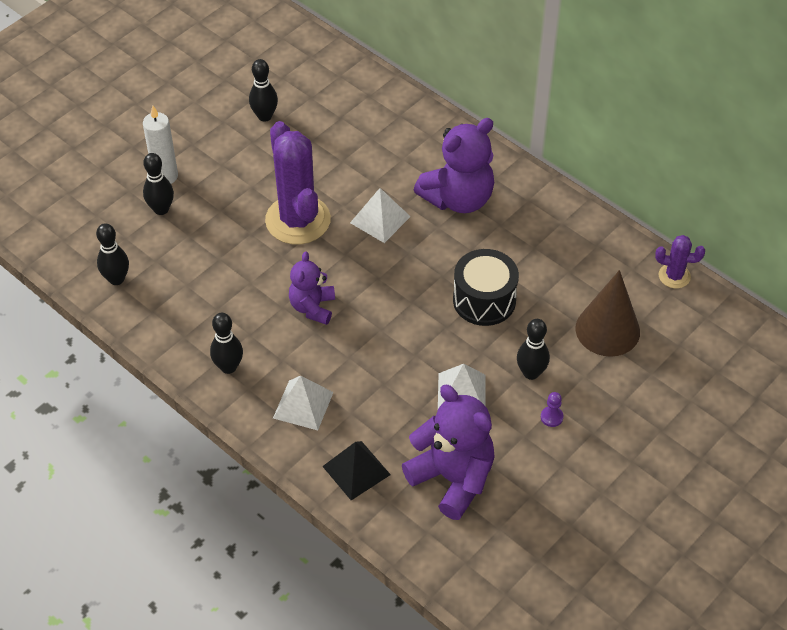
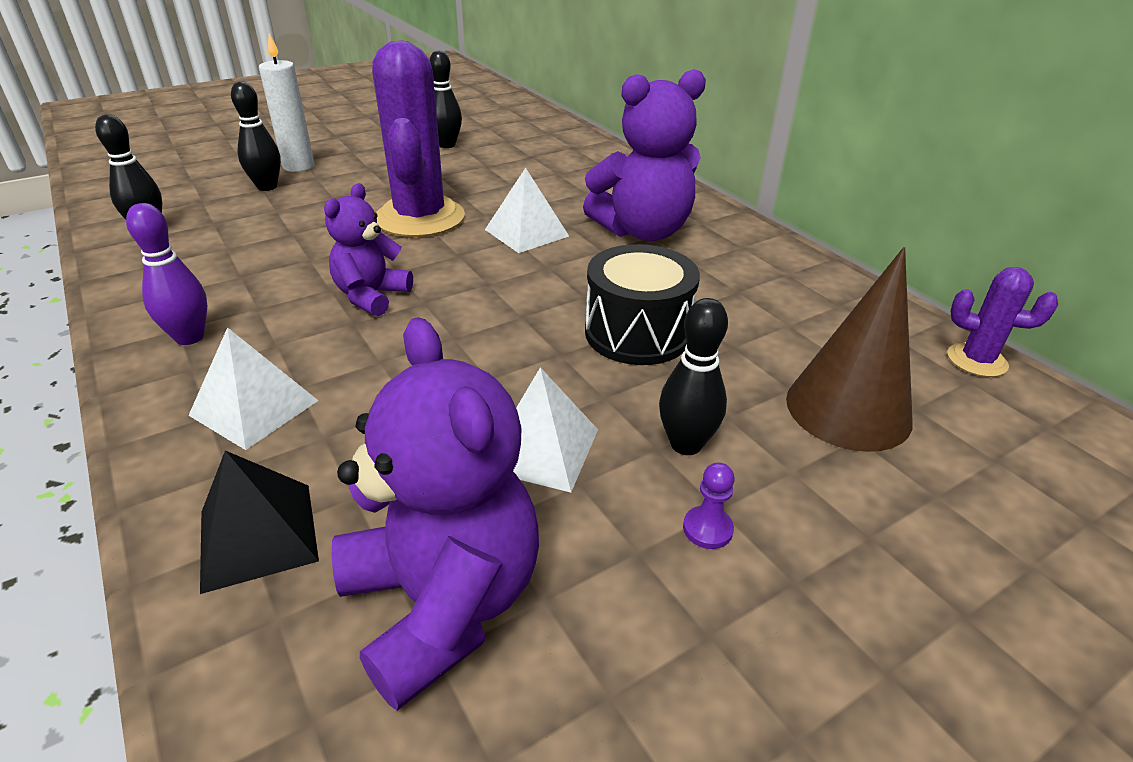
camera: 15 degrees right, 15 degrees down
black bowling pin [210,313,243,374] -> purple bowling pin [126,203,207,345]

